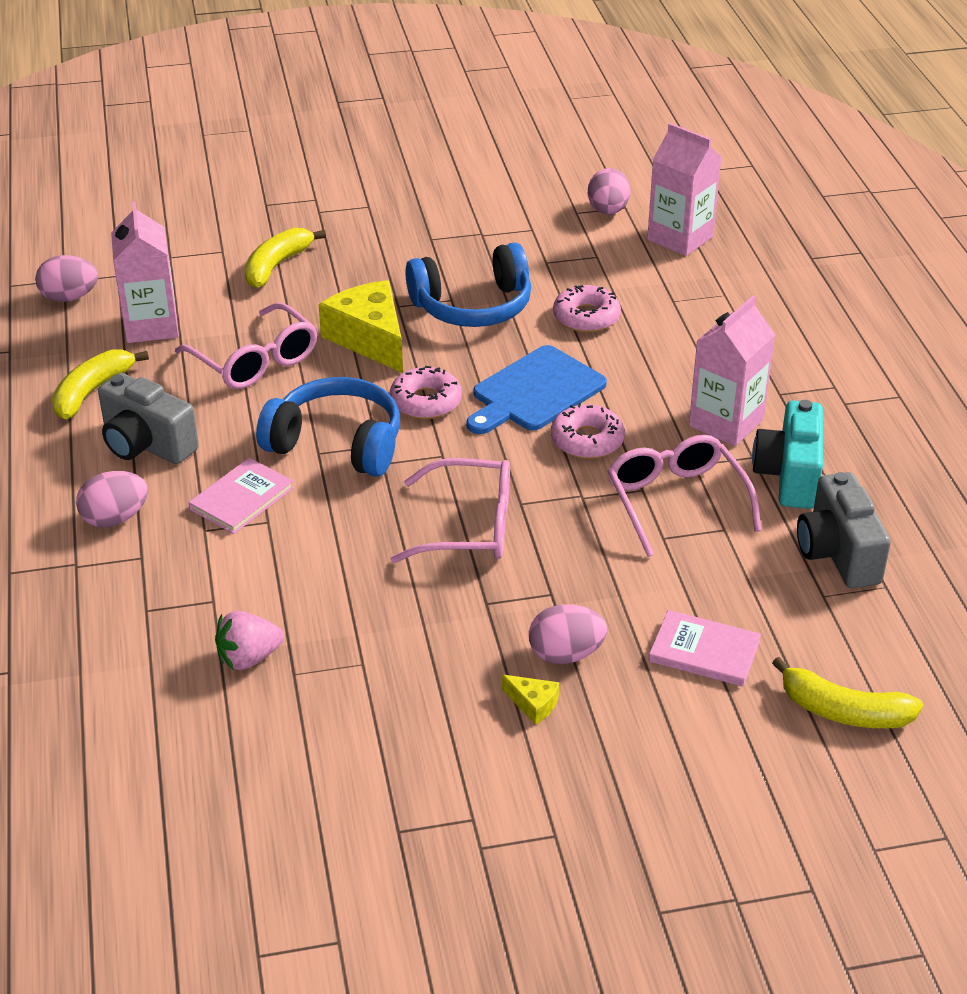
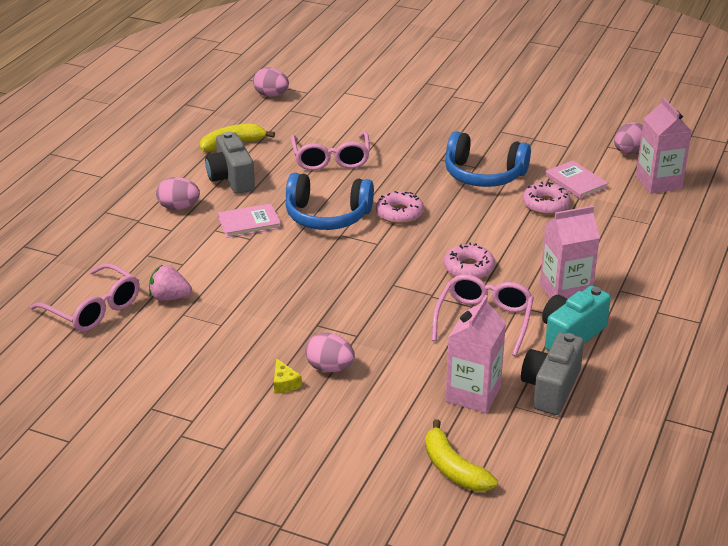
camera: 35 degrees right, 5 degrees down
pink carton [111,202,179,343] -> pink carton moved to [445,295,506,413]
yellow banana [244,228,326,288] -> none
blue headphones [256,377,400,477] -> blue headphones turned 135 degrees clockwise [285,173,374,230]
yellow cheese [319,280,403,373] -> none
pink glasses [391,458,510,563] -> pink glasses moved to [30,263,140,332]
blue cutting board [466,345,607,434] -> none
pink book [649,610,761,686] -> pink book moved to [545,160,608,199]

